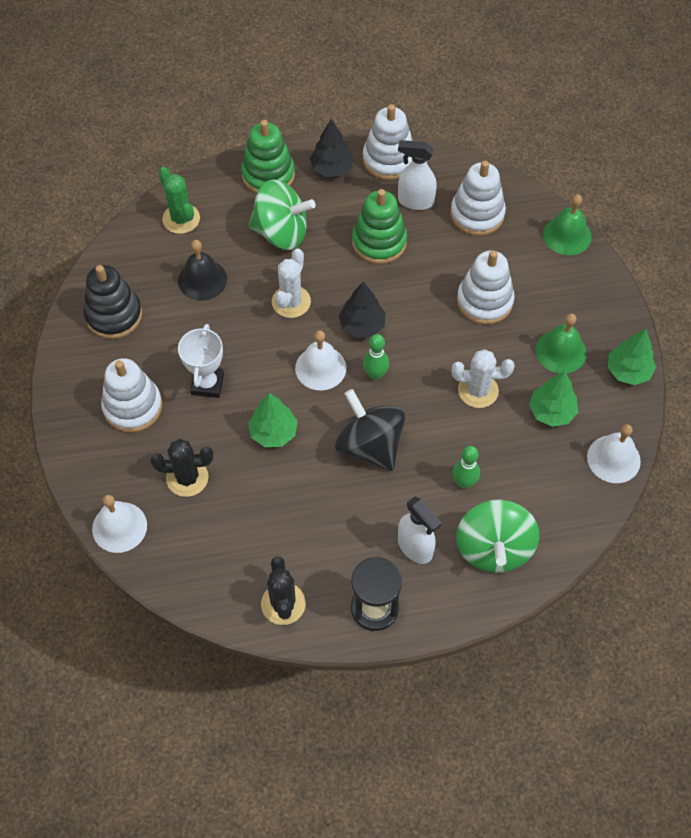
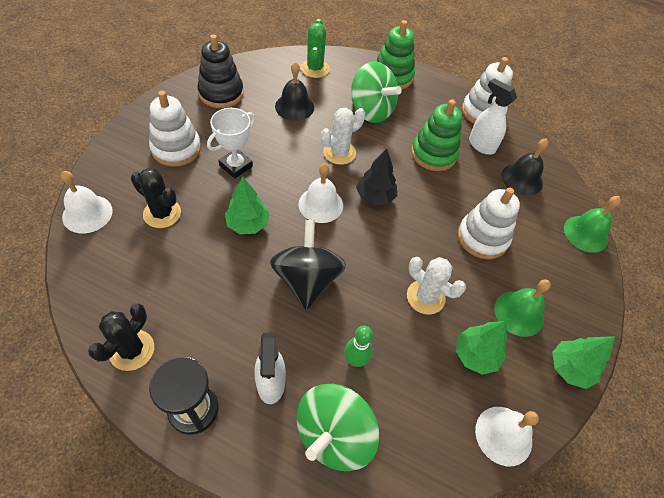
camera: 30 degrees right, 5 degrees down
black tree [310,119,353,177] -> none
green bowling pin [363,334,389,380] -> none
white stacking toy [450,161,506,236] -> black bell [502,138,548,196]

